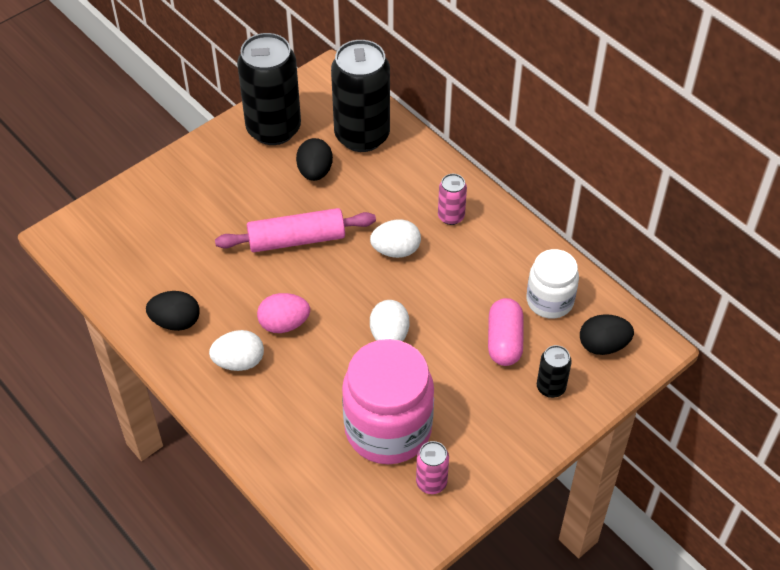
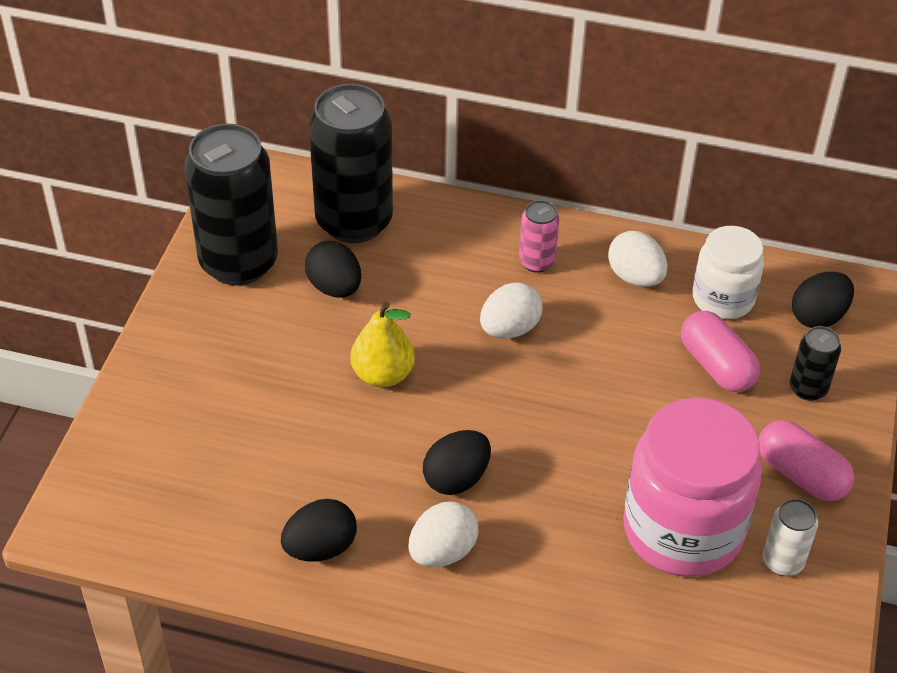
camera: 35 degrees left, 5 degrees down
pink rolling pin [215,208,376,252] -> yellow pear [350,302,415,387]
pink egg [257,293,310,333] -> black egg [423,430,491,495]
white egg [370,300,409,341] -> white egg moved to [608,231,667,287]
pink can [416,441,449,494] -> white can [763,499,818,576]
none -> pink capsule [758,420,855,502]

